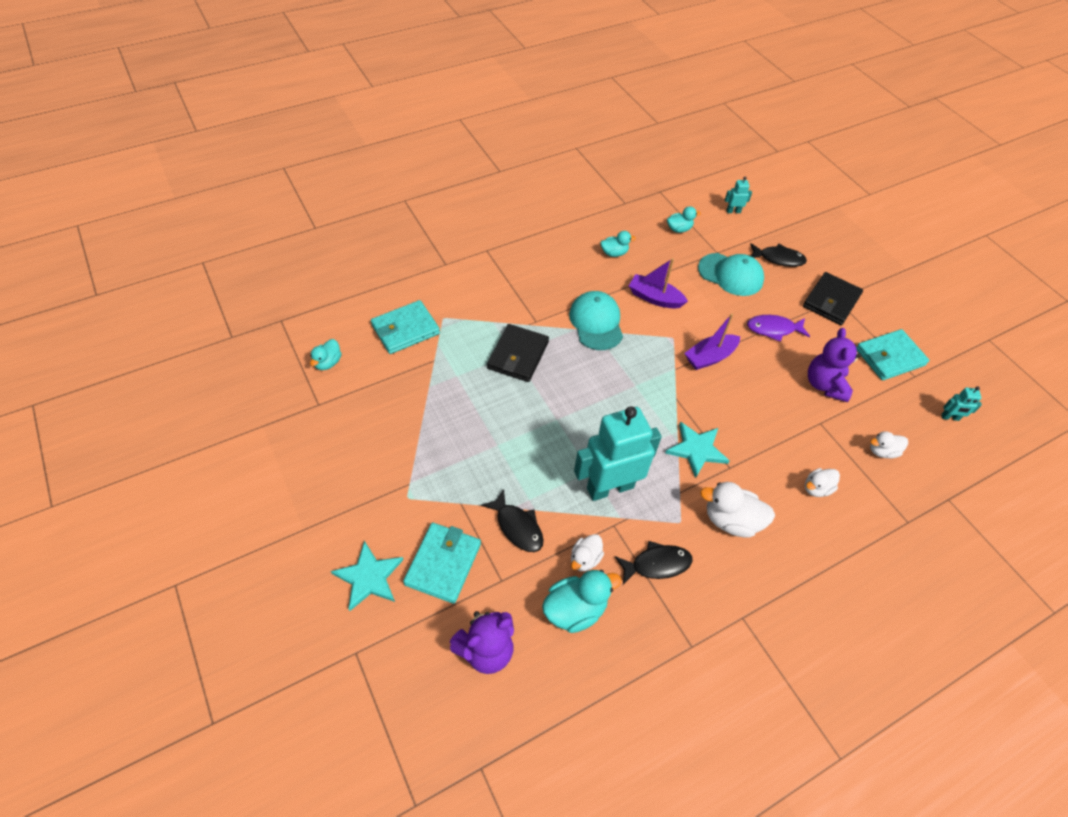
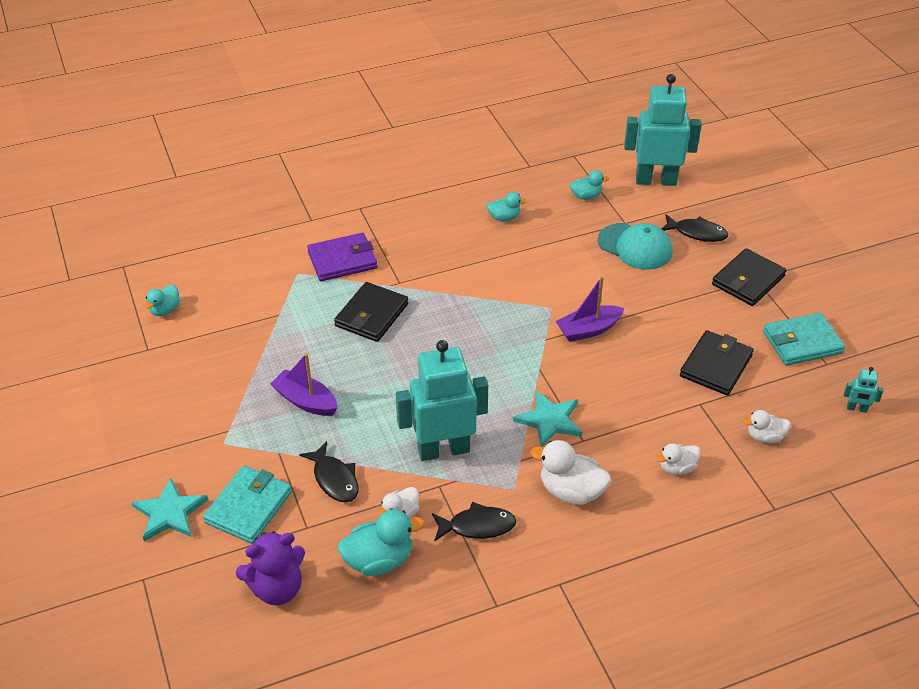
camera: 10 degrees right, 10 degrees down
turquoise wallet [371,300,440,354] -> none
turquoise cap [569,291,623,350] -> none
purple boat [629,258,688,308] -> purple boat moved to [270,353,338,416]
turquoise robot [725,177,752,213] -> turquoise robot [624,74,702,186], size x2.49
purple fish [747,315,810,342] -> none
purple teddy bear [808,328,861,402] -> black wallet [680,330,754,396]
none -> purple wallet [307,233,377,281]

